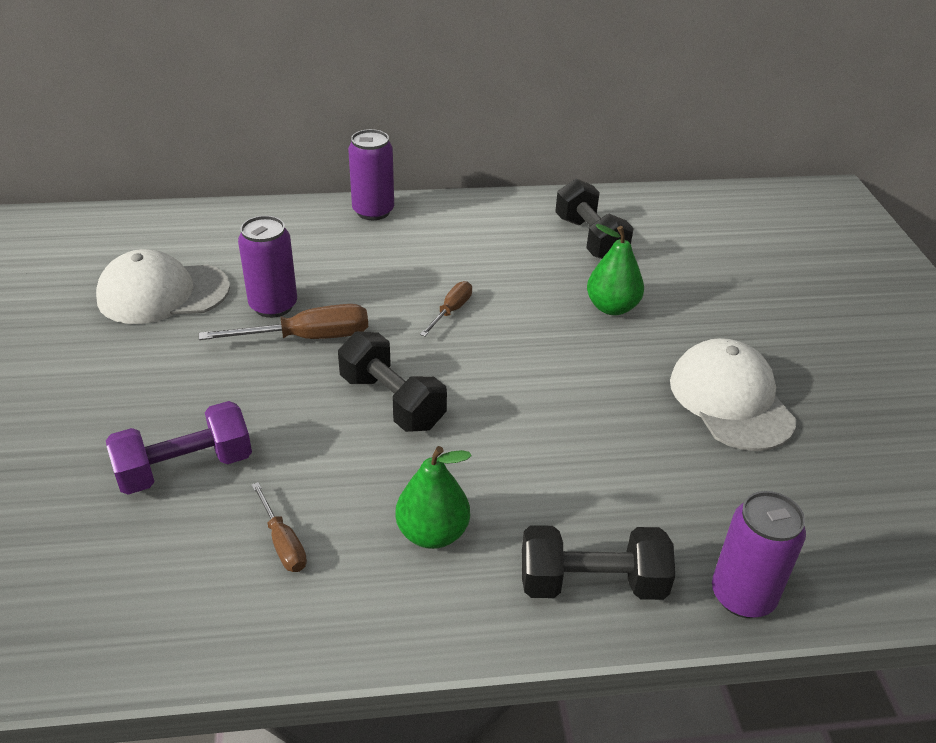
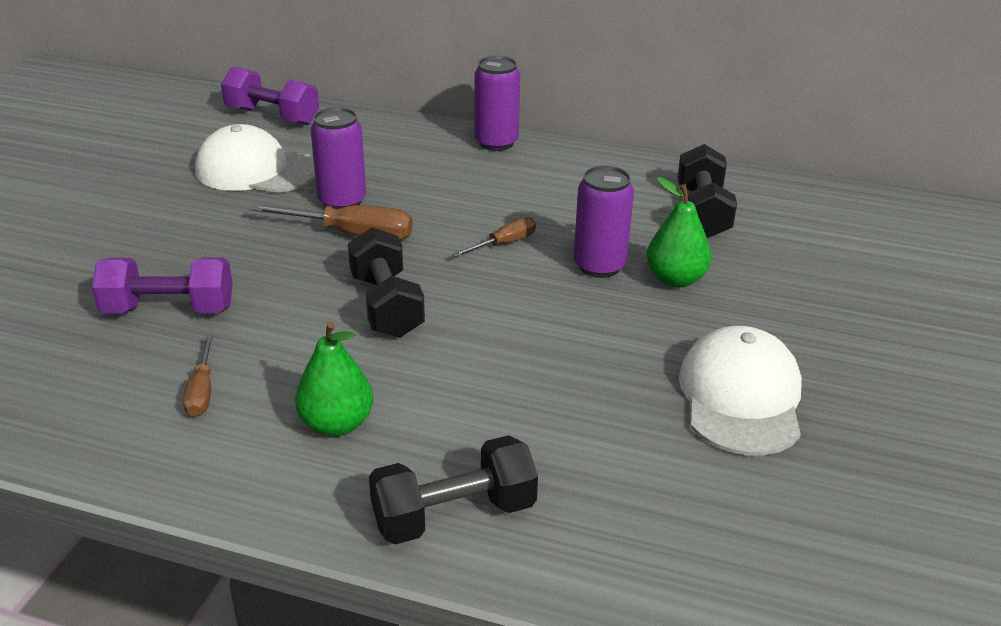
camera: 25 degrees right, 5 degrees down
black dumbbell [522,525,675,600] -> black dumbbell turned 45 degrees counterclockwise [369,435,538,545]
purple can [712,491,806,618] -> purple can moved to [574,166,634,278]
none -> purple dumbbell [221,66,319,125]

